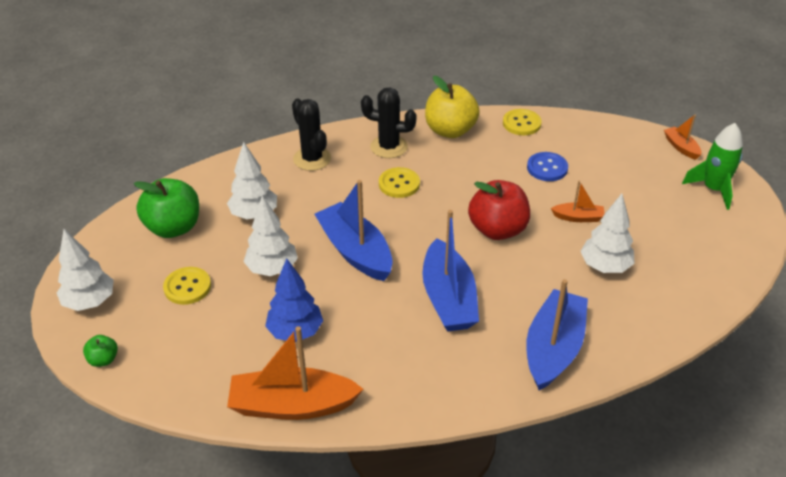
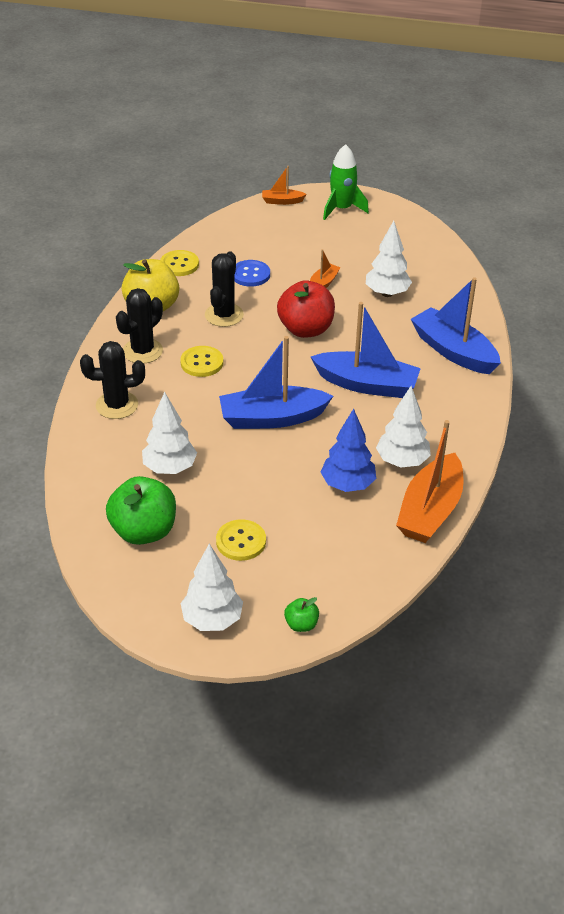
camera: 65 degrees left, 0 degrees up
white tree [244,196,298,276] -> white tree moved to [376,386,431,468]
none -> black cactus [205,251,244,327]

